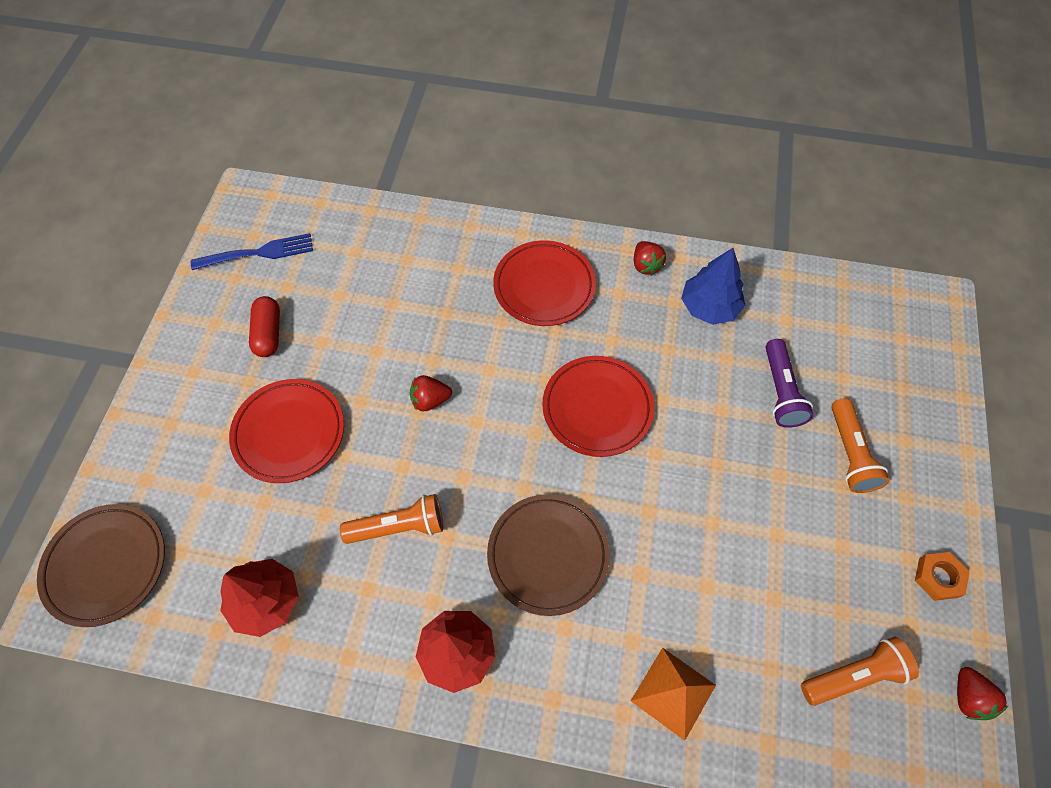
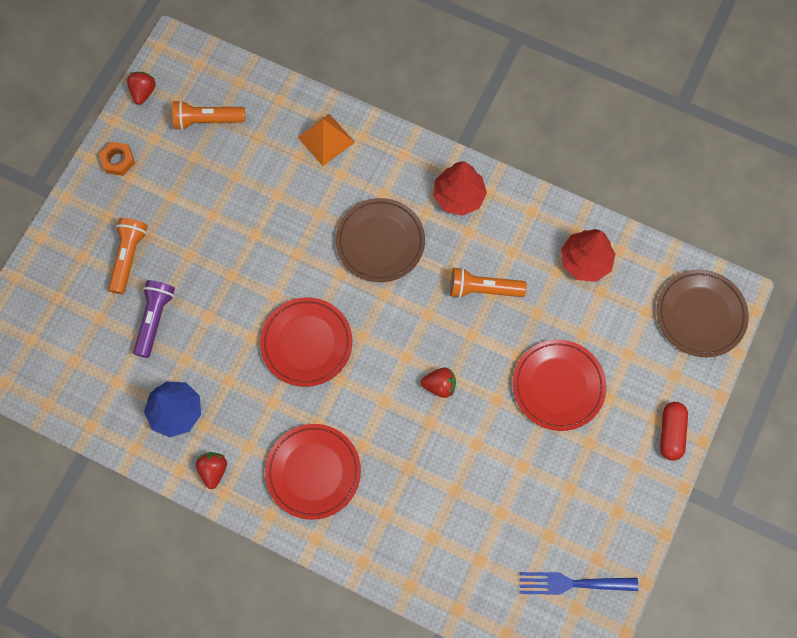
camera: 165 degrees left, 10 degrees up
red capsule [249,296,280,357] -> red capsule moved to [660,402,688,461]

